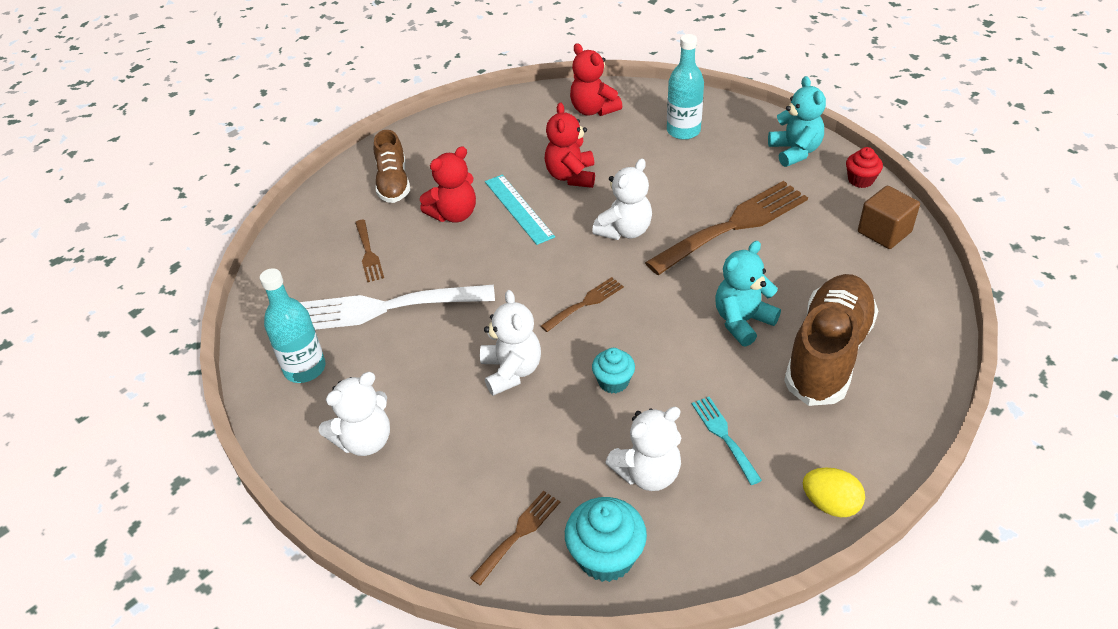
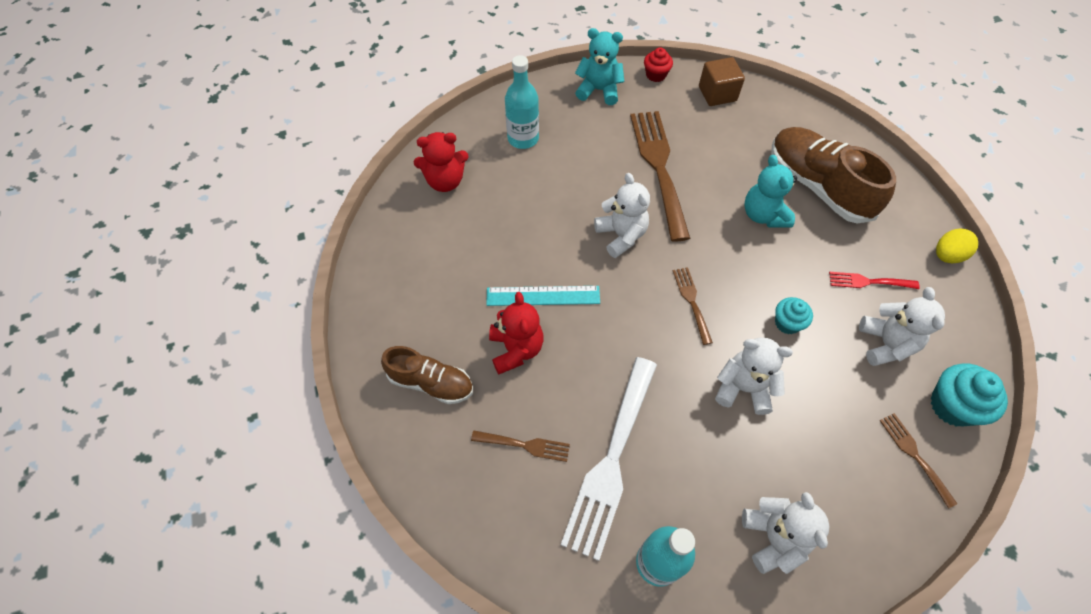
camera: 65 degrees left, 15 degrees up
red teddy bear [545,102,595,188] -> none
turquoise fork [692,397,762,485] -> red fork [829,272,920,289]

